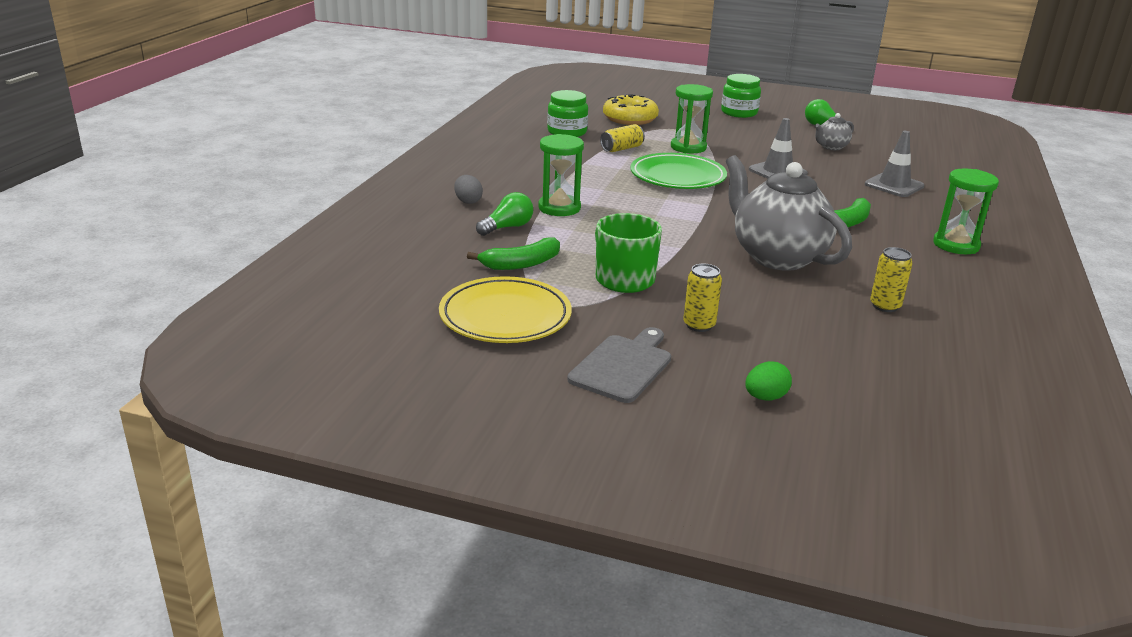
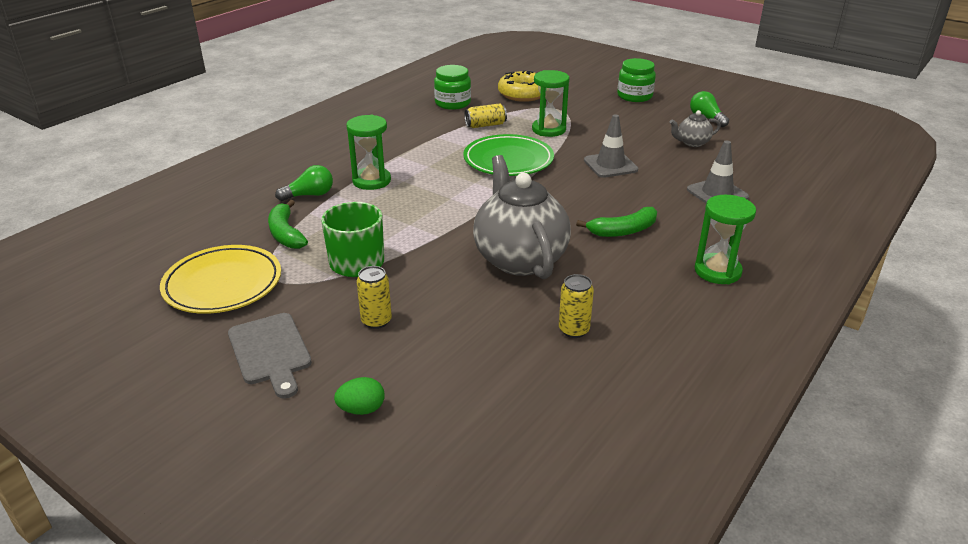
camera: 20 degrees right, 5 degrees up
grey egg [454,175,483,204] -> none
green banana [467,237,560,270] -> green banana turned 75 degrees clockwise [268,200,308,249]
grey cutting board [567,327,671,403] -> grey cutting board turned 105 degrees clockwise [228,313,312,399]

